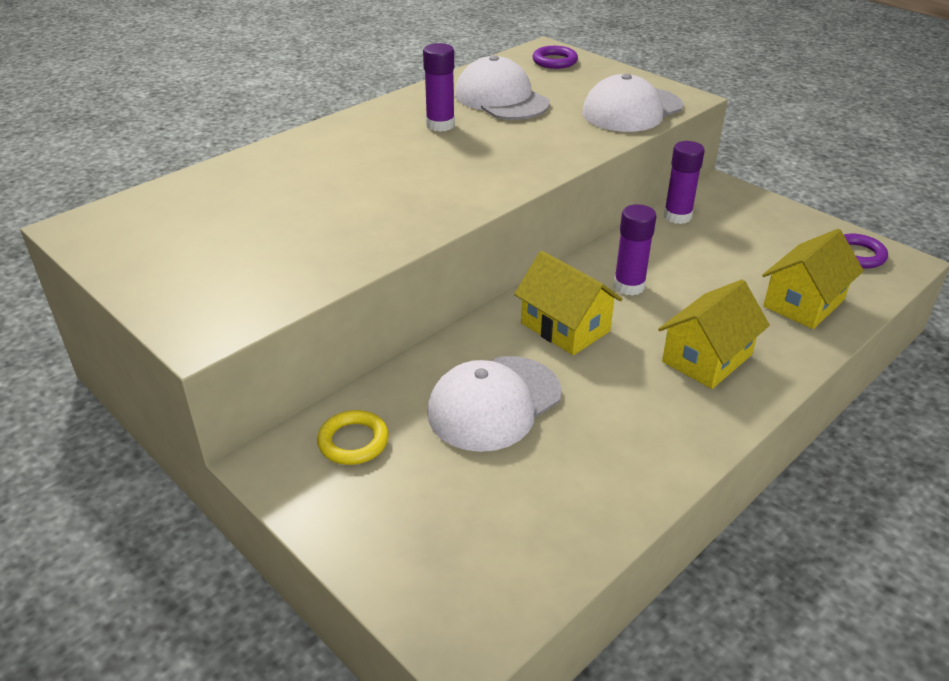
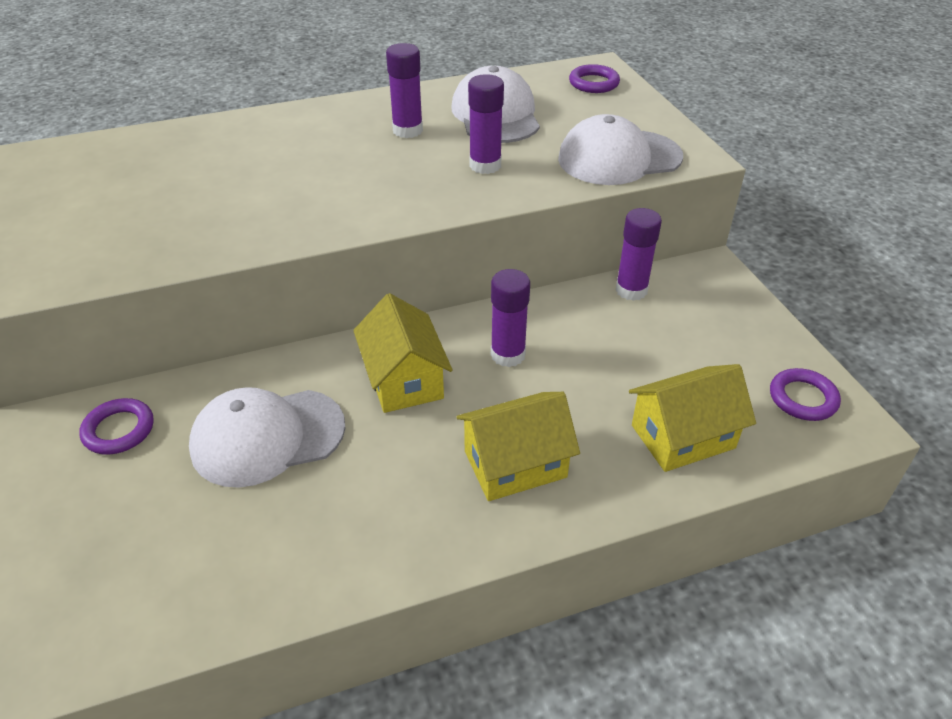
camera: 25 degrees right, 5 degrees up
yellow ring [317,410,389,465] -> purple ring [79,398,154,455]
none -> purple glue stick [468,74,504,174]

